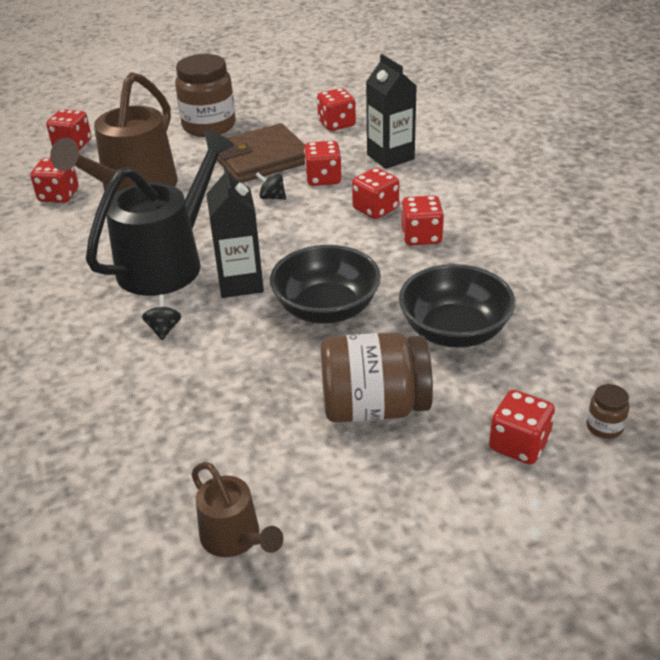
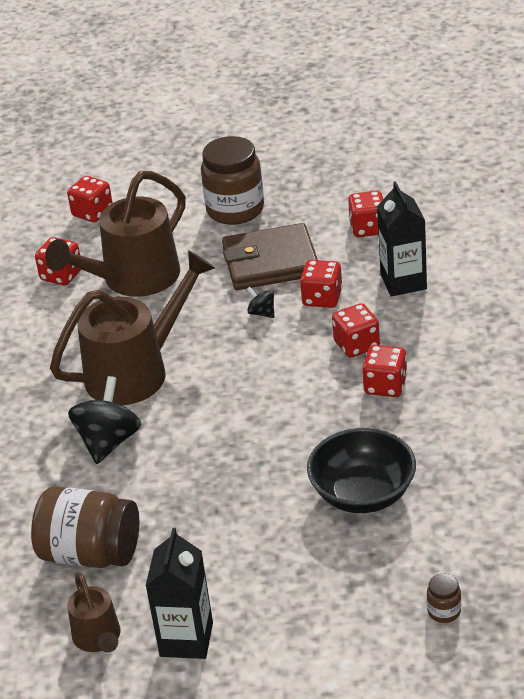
camera: 20 degrees right, 0 degrees up
black watering can [86,130,234,296] -> brown watering can [50,250,215,405]
black spinning top [142,294,181,340] -> black spinning top [68,376,141,464], size x2.05
black carton [206,165,264,298] -> black carton moved to [145,528,213,659]
black bowl [270,245,381,324] -> none
brown jar [321,332,433,423] -> brown jar moved to [31,486,139,568]
red dice [489,390,555,464] -> none

